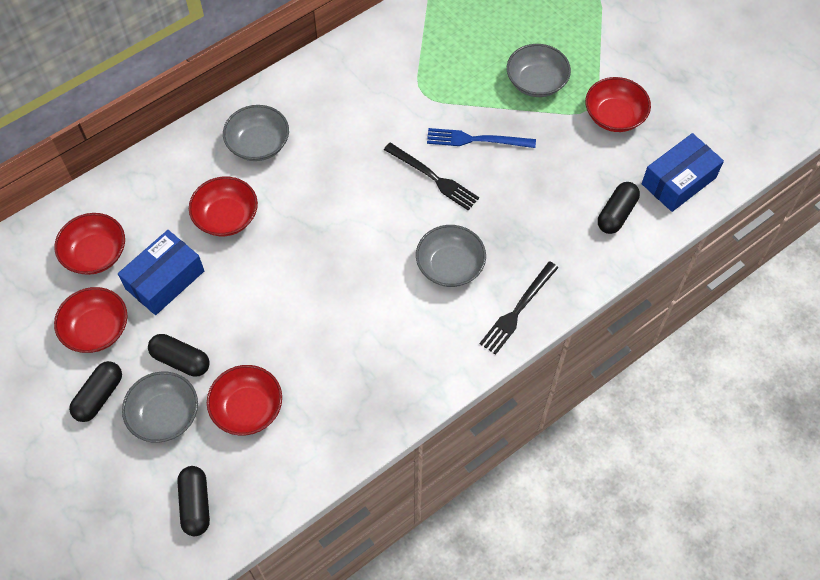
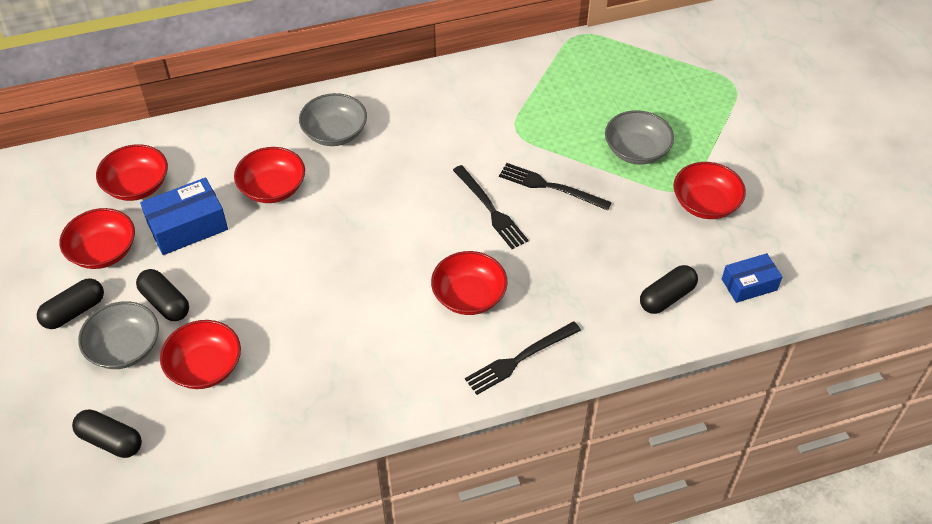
camera: 20 degrees right, 10 degrees down
black capsule [177,466,210,536] -> black capsule turned 75 degrees counterclockwise [72,409,142,458]
grey bowl [416,225,486,287] -> red bowl [431,251,508,315]
blue fork [427,128,536,148] -> black fork [499,163,612,211]
blue box [642,133,724,212] -> blue box [722,253,782,303], size x0.65

